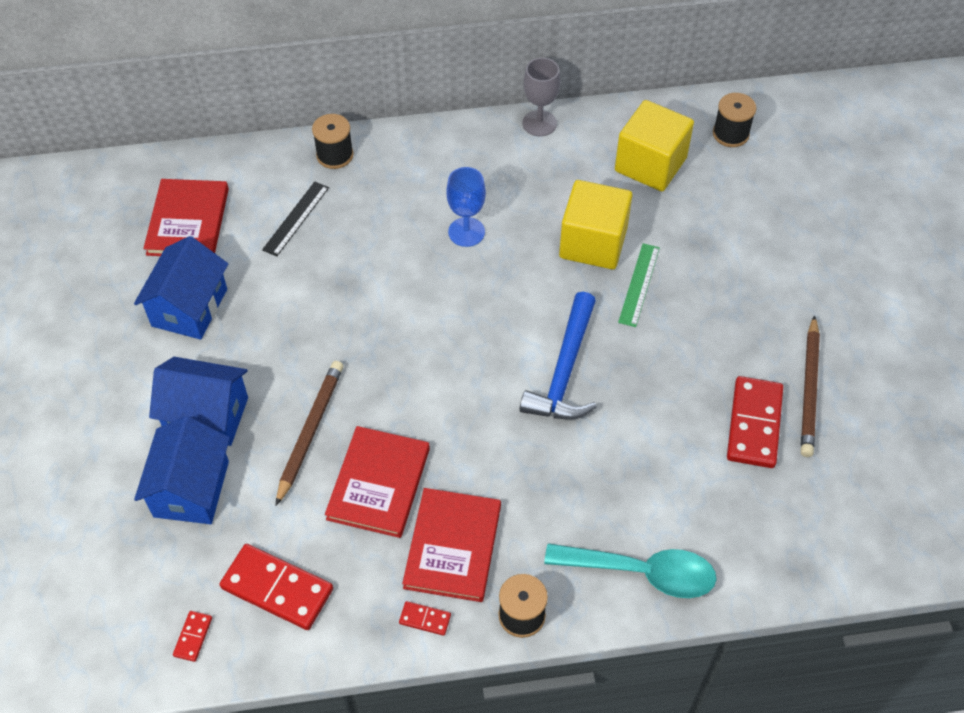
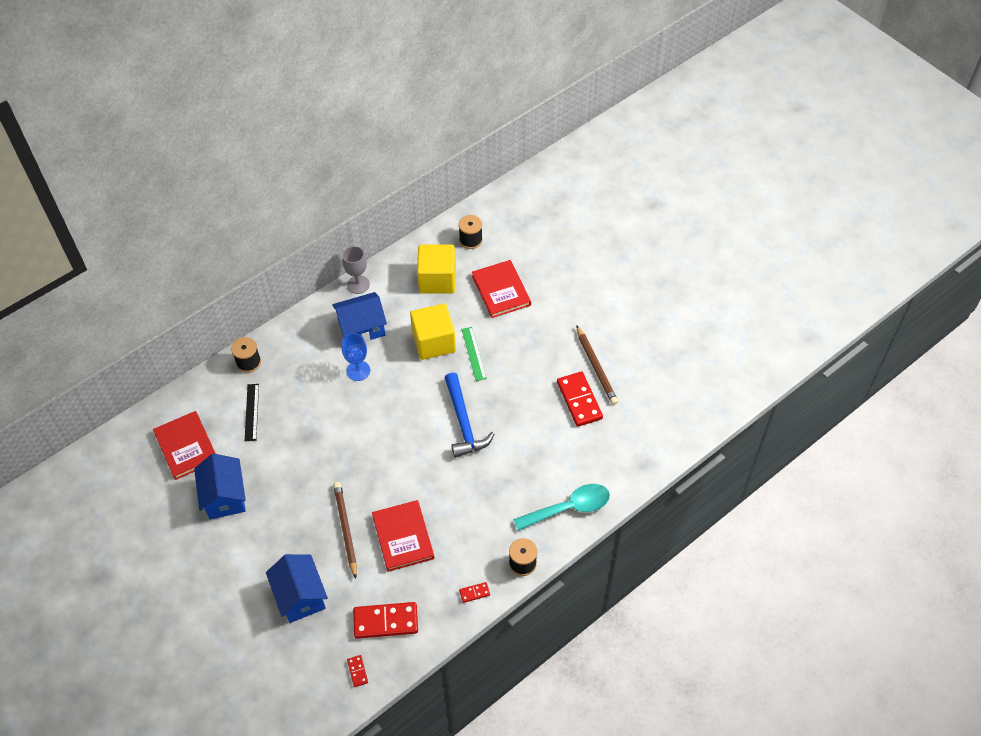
camera: 30 degrees left, 0 degrees up
blue house [149,357,248,446] -> blue house moved to [332,292,387,342]
red book [402,488,501,602] -> red book moved to [472,260,531,318]

